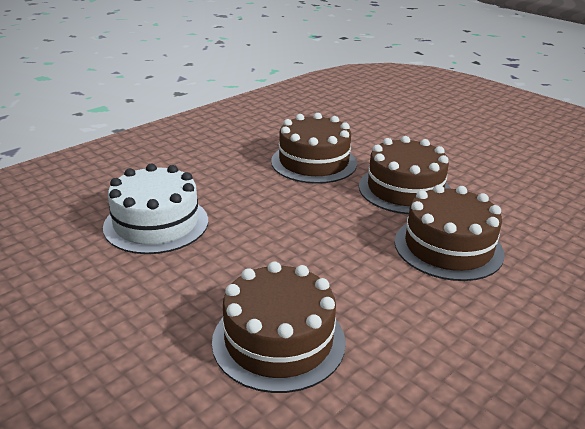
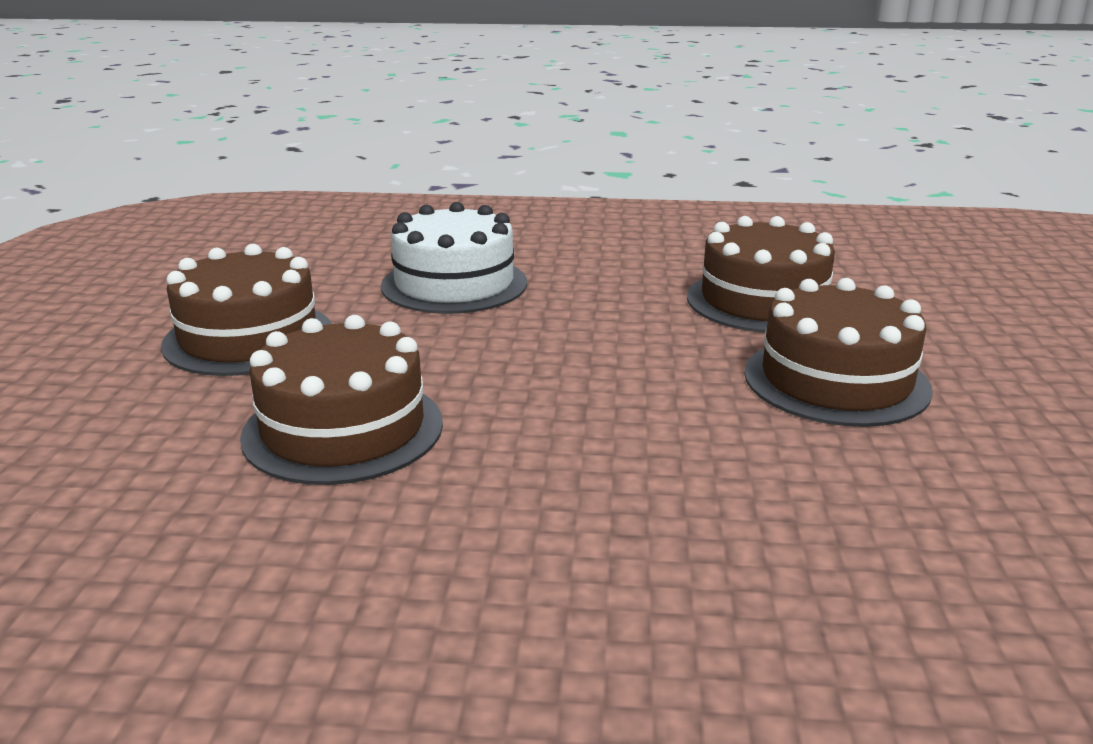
camera: 50 degrees right, 5 degrees down
brown cake [394,185,505,281] -> brown cake moved to [161,244,332,376]

